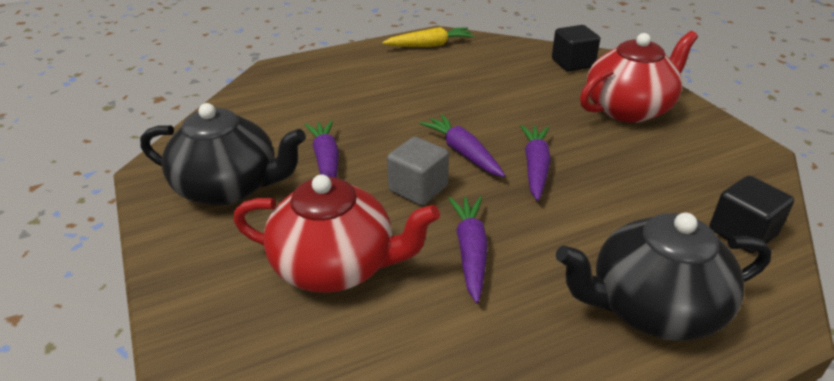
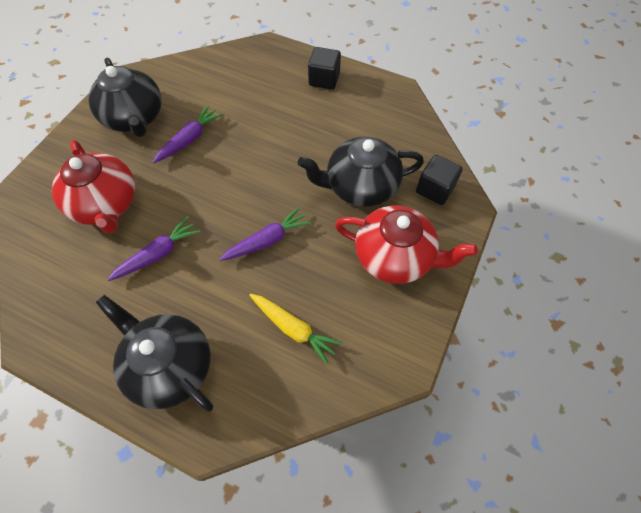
camera: 50 degrees right, 25 degrees up
yellow carrot [382,27,475,47] -> yellow carrot moved to [249,294,342,365]
grey cube [387,137,449,206] -> none
purple carrot [420,114,505,177] -> none
black cube [709,176,794,253] -> black cube moved to [308,47,341,90]
none -> black teapot [298,136,424,207]

